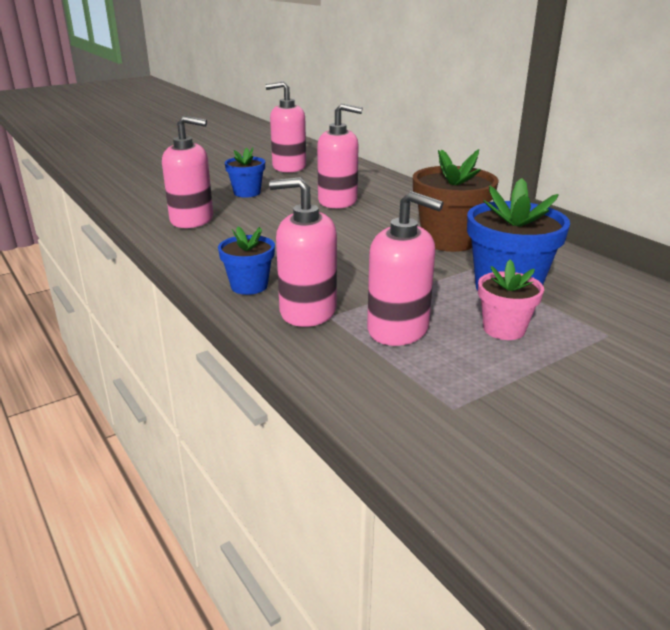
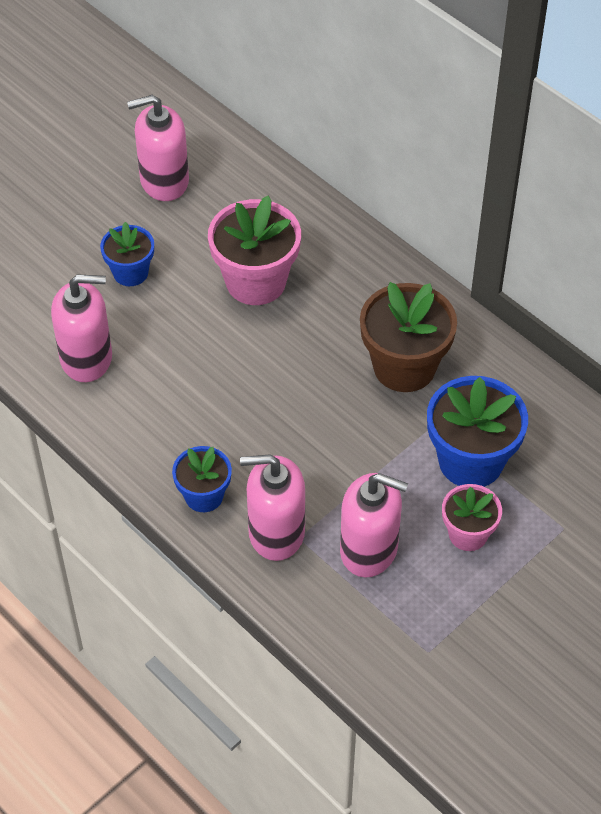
camera: 10 degrees left, 25 degrees up
pink soap dispenser [317,103,363,209] -> pink flower pot [208,195,301,305]

